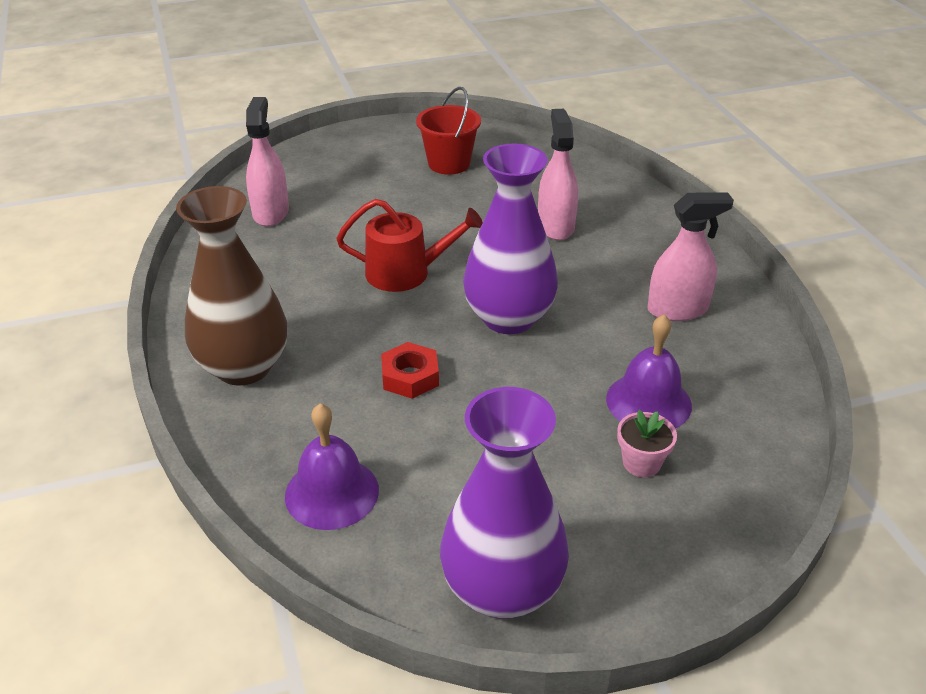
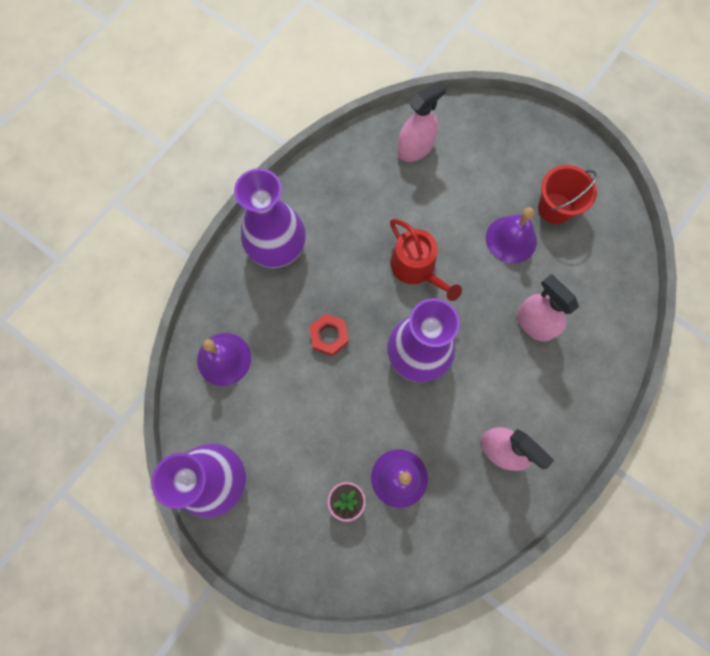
camera: 55 degrees right, 35 degrees up
brown vase [176,186,287,386] -> purple vase [234,168,306,268]
pink spray bottle [538,109,578,240] -> pink spray bottle turned 90 degrees counterclockwise [517,274,579,342]
none -> purple bell [486,207,537,264]

